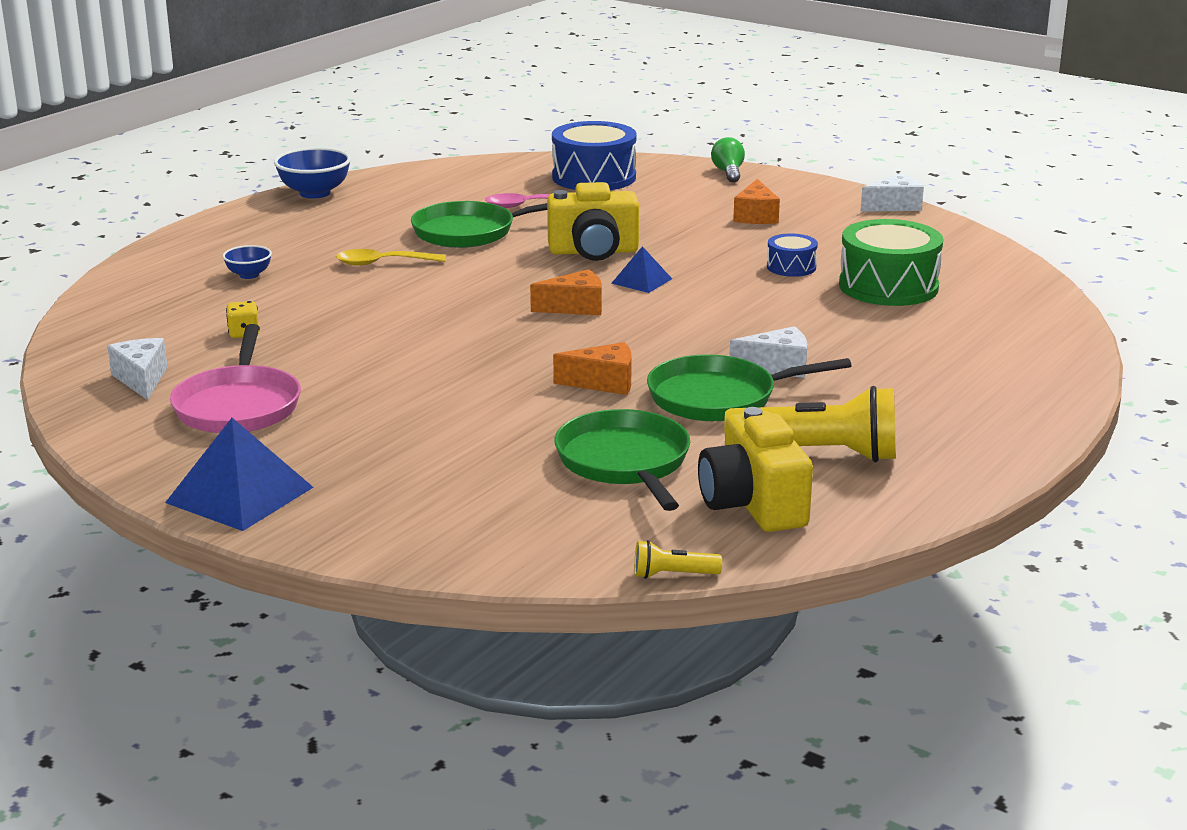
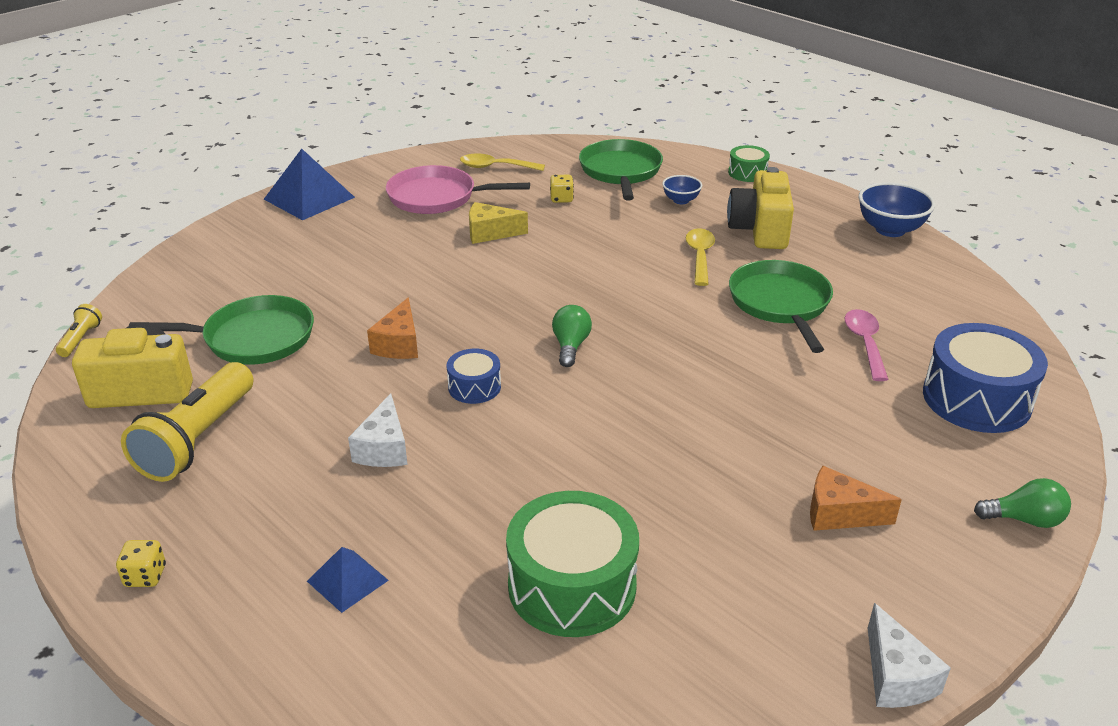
camera: 100 degrees right, 10 degrees up
white cheese [107,338,167,400] -> yellow spoon [460,154,545,171]
orange cheese [530,269,602,315] -> green light bulb [552,305,592,367]
yellow camera [547,182,639,261] -> yellow camera moved to [727,167,794,249]
blue pyramid [611,246,672,293] -> blue pyramid moved to [307,547,389,613]
green pan [647,354,852,421] -> green pan moved to [579,139,663,200]
blue drum [767,233,818,277] -> blue drum moved to [446,349,501,404]
none -> yellow dice [116,540,166,587]
none -> yellow cheese [469,202,528,244]
none -> green drum [728,145,770,182]

